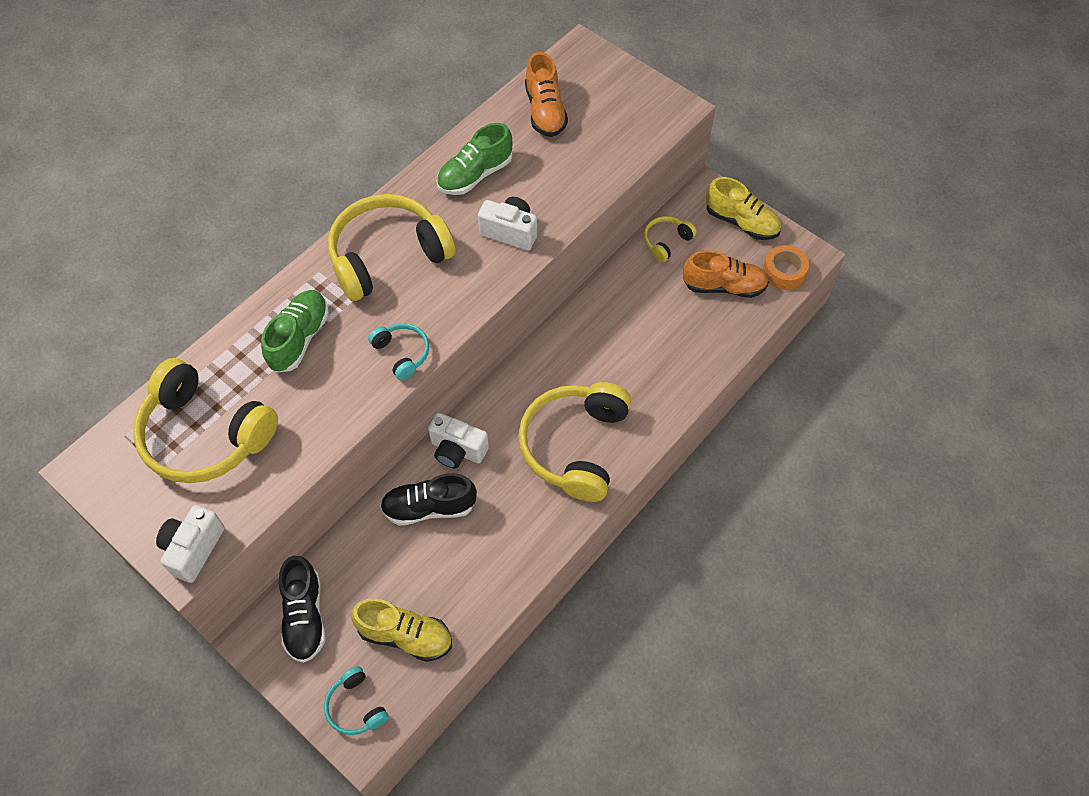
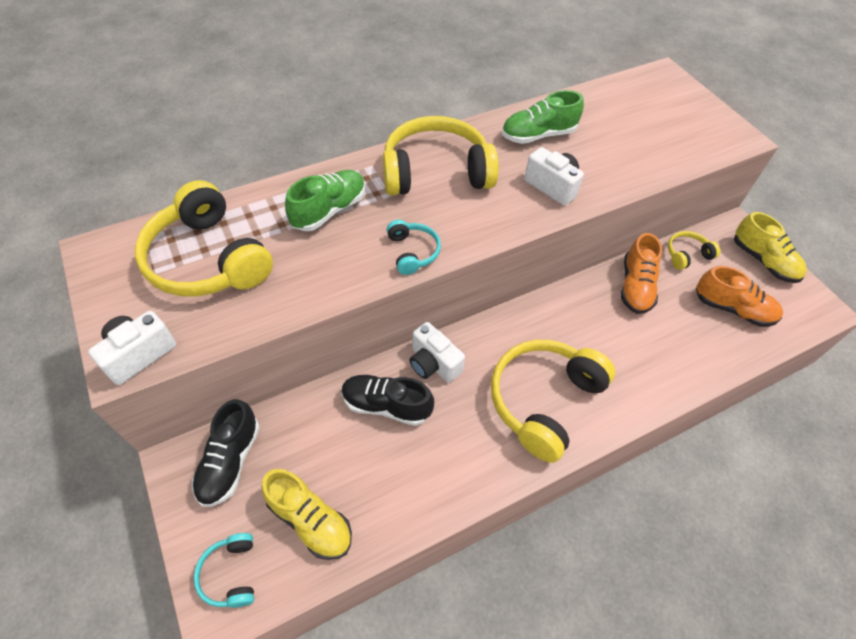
camera: 20 degrees right, 5 degrees down
orange shoe [525,52,568,137] -> orange shoe moved to [621,233,662,314]
orange tape [763,245,809,290] -> none

